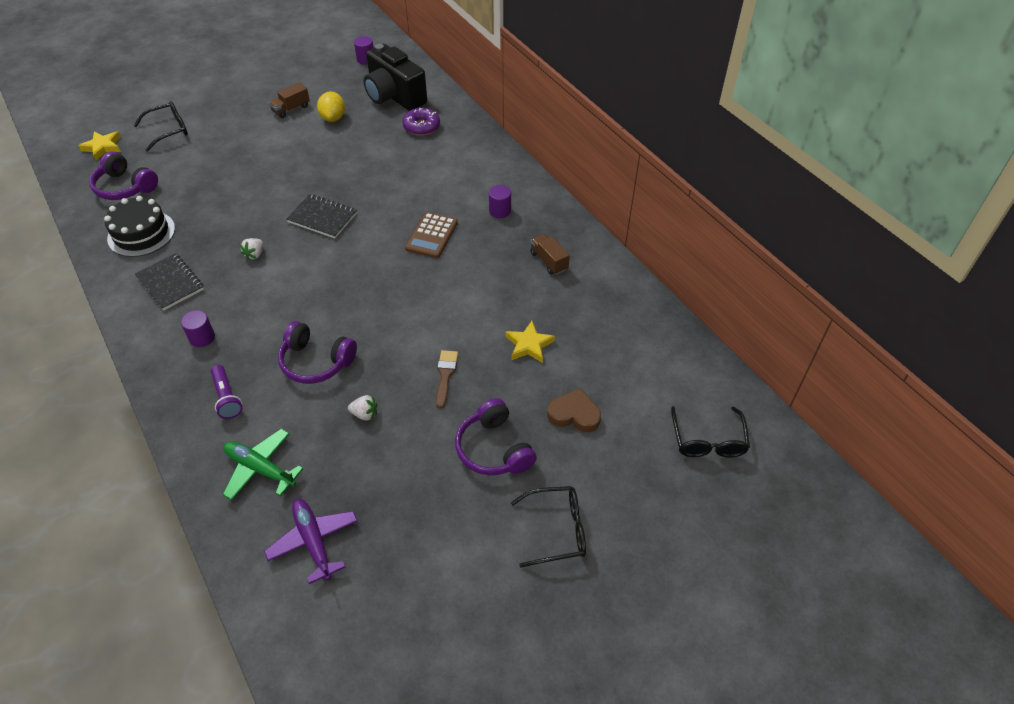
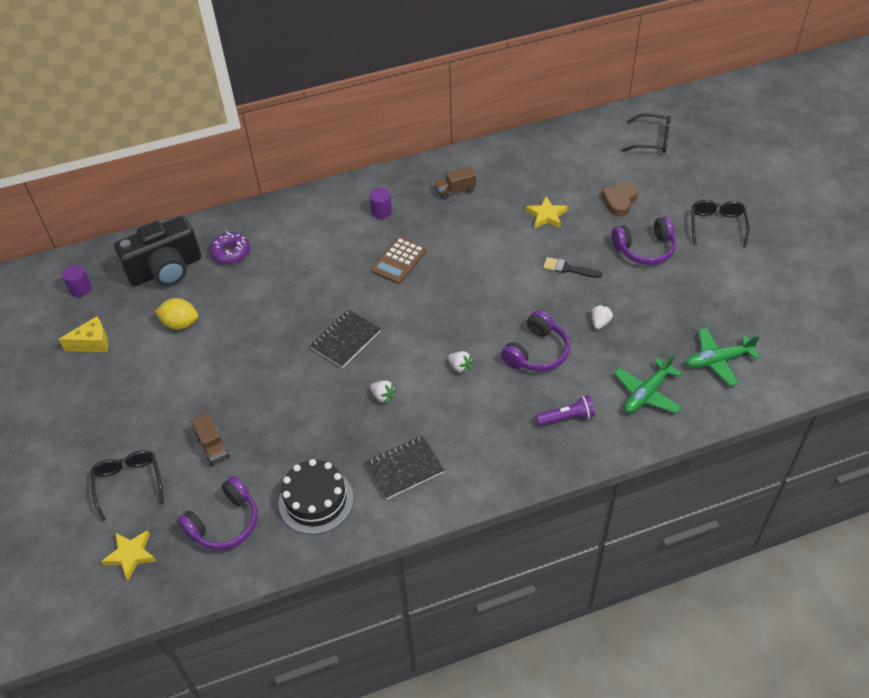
camera: 75 degrees left, 0 degrees up
purple cylinder [181,310,215,347] -> none
purple plane [264,499,358,584] -> green plane [685,328,760,386]
brown truck [269,82,310,118] -> brown truck moved to [191,413,230,466]
brown calculator [405,212,458,258] -> brown calculator turned 90 degrees clockwise [371,237,427,284]
brown brush [436,350,458,408] -> black brush [543,257,602,278]
none -> yellow cheese [59,316,108,352]
none -> white strawberry [448,351,473,374]

